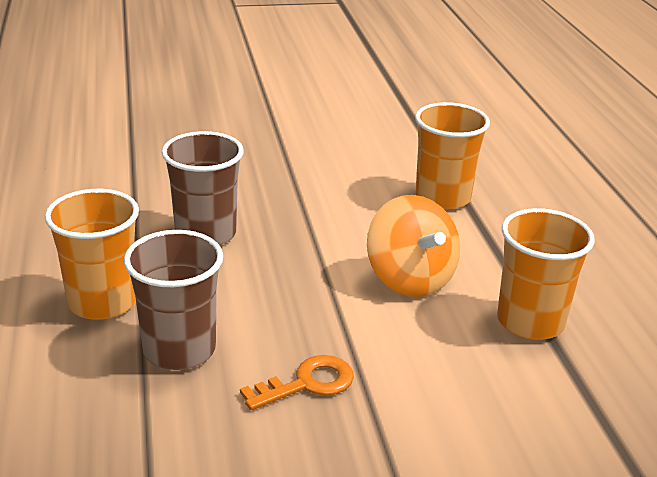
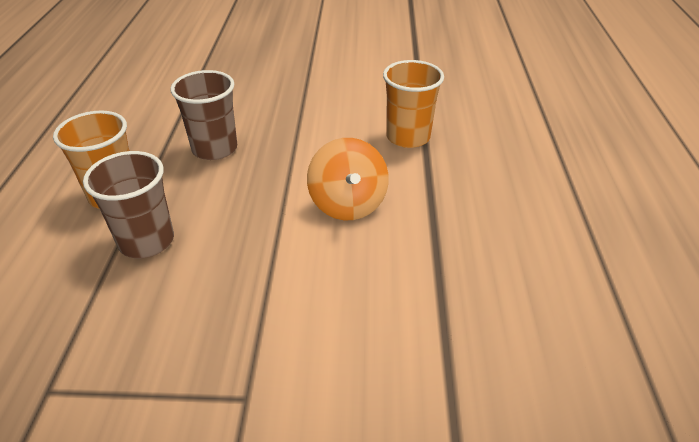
camera: 15 degrees right, 10 degrees up
orange key [240,355,354,410] -> none
orange cup [497,208,595,340] -> none

